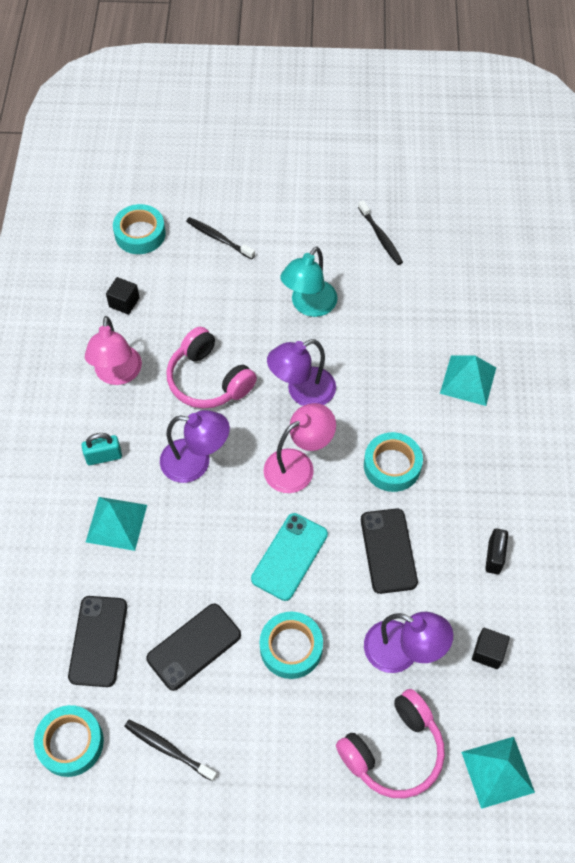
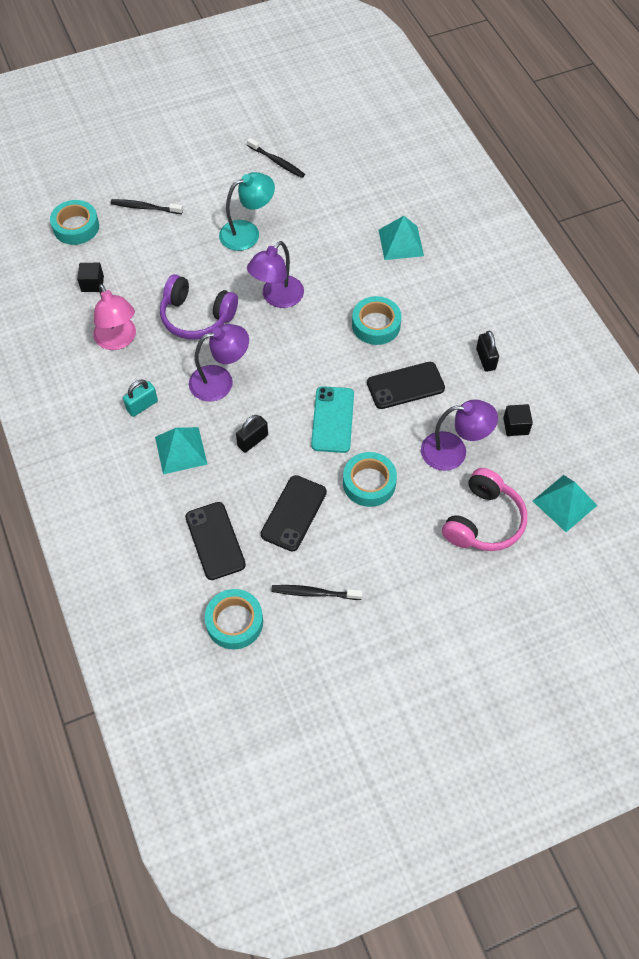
camera: 25 degrees left, 0 degrees up
pink headphones [166,327,257,409] -> purple headphones [160,274,238,339]
pink lamp [264,403,336,493] -> none
turquoise lamp [280,246,338,317] -> turquoise lamp turned 120 degrees counterclockwise [219,172,275,251]
black phone [361,508,418,594] -> black phone turned 75 degrees counterclockwise [367,362,445,409]
none -> black padlock [236,415,268,453]

